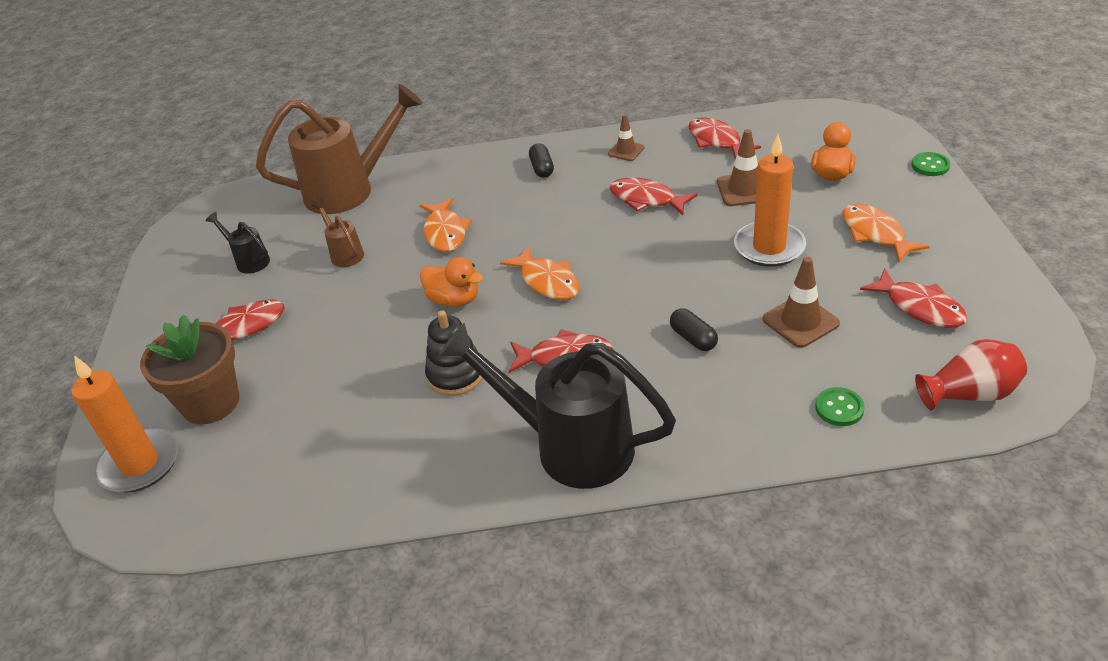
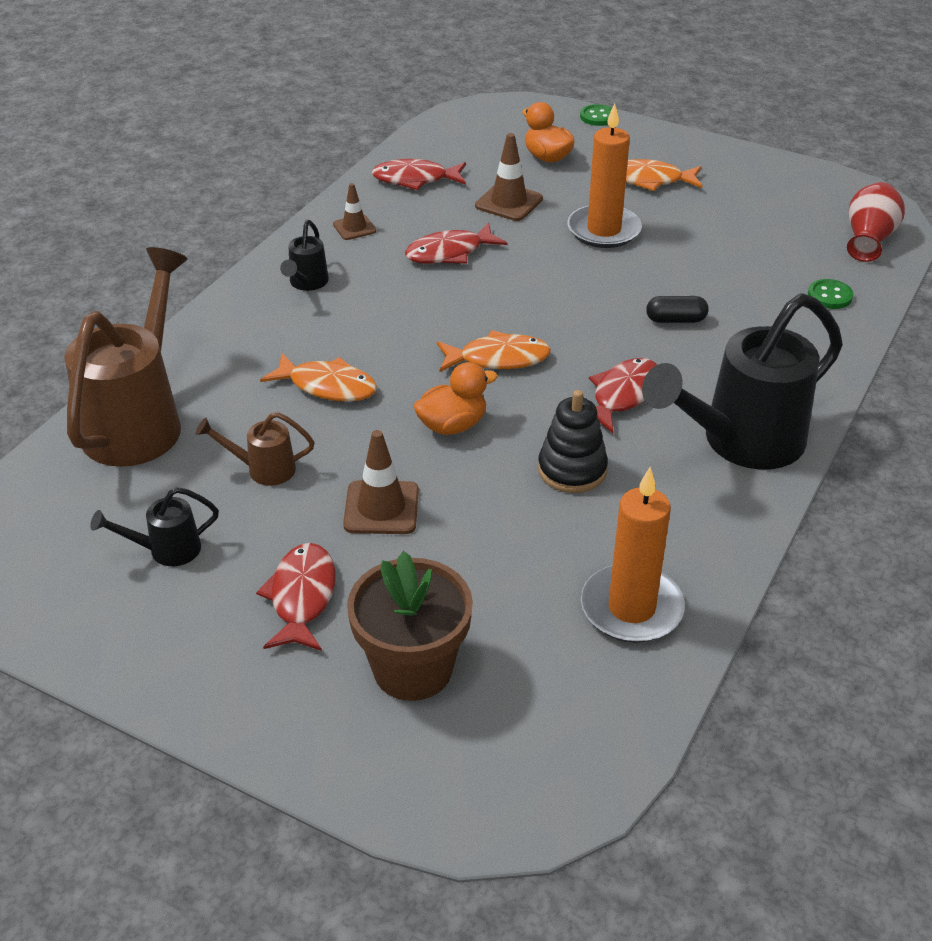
camera: 60 degrees left, 0 degrees up
orange candle [72,355,179,493] -> orange candle moved to [581,467,685,643]
black capsule [529,143,554,178] -> black watering can [280,220,329,291]
brown traffic cone [763,257,840,348] -> brown traffic cone moved to [343,430,419,534]
red fish [860,268,968,328] -> none

